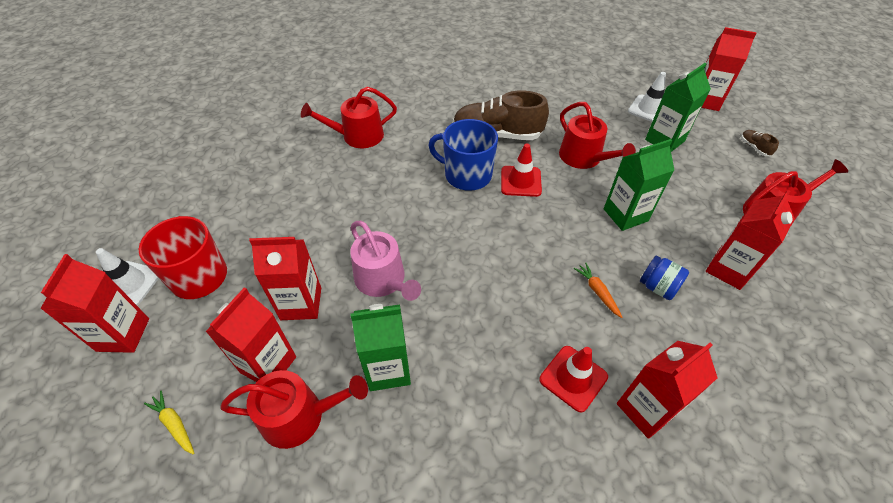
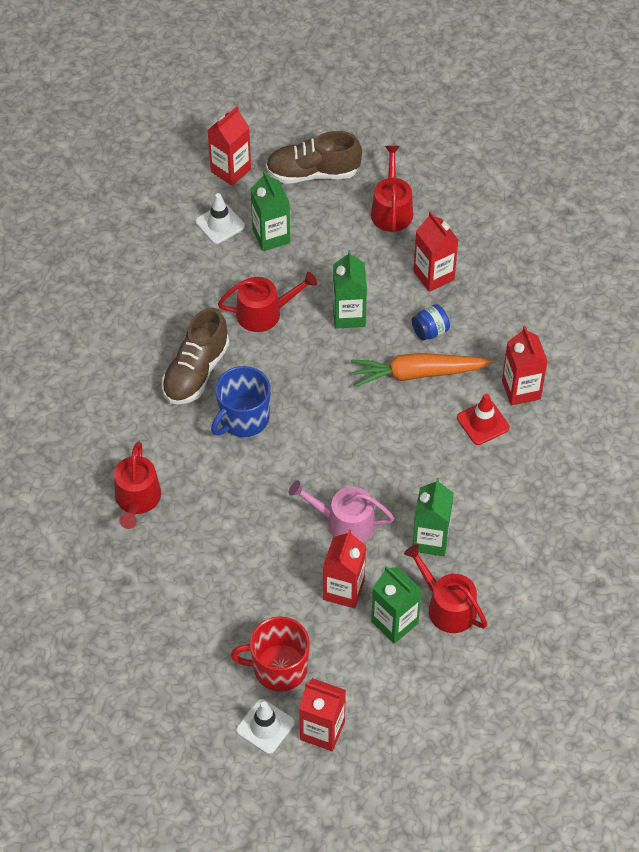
camera: 70 degrees left, 5 degrees up
yellow carrot [144,391,195,454] -> none
red carton [206,287,296,382] -> green carton [371,566,422,644]
red watering can [220,370,368,449] -> red watering can turned 60 degrees counterclockwise [404,544,487,633]
pink watering can [350,221,421,301] -> pink watering can turned 150 degrees counterclockwise [289,480,394,543]
red traffic cone [501,143,542,197] -> none
orange carrot [574,263,623,318] -> orange carrot [351,353,493,387], size x2.39
brown shoe [741,130,779,156] -> brown shoe [266,131,362,183], size x2.48

